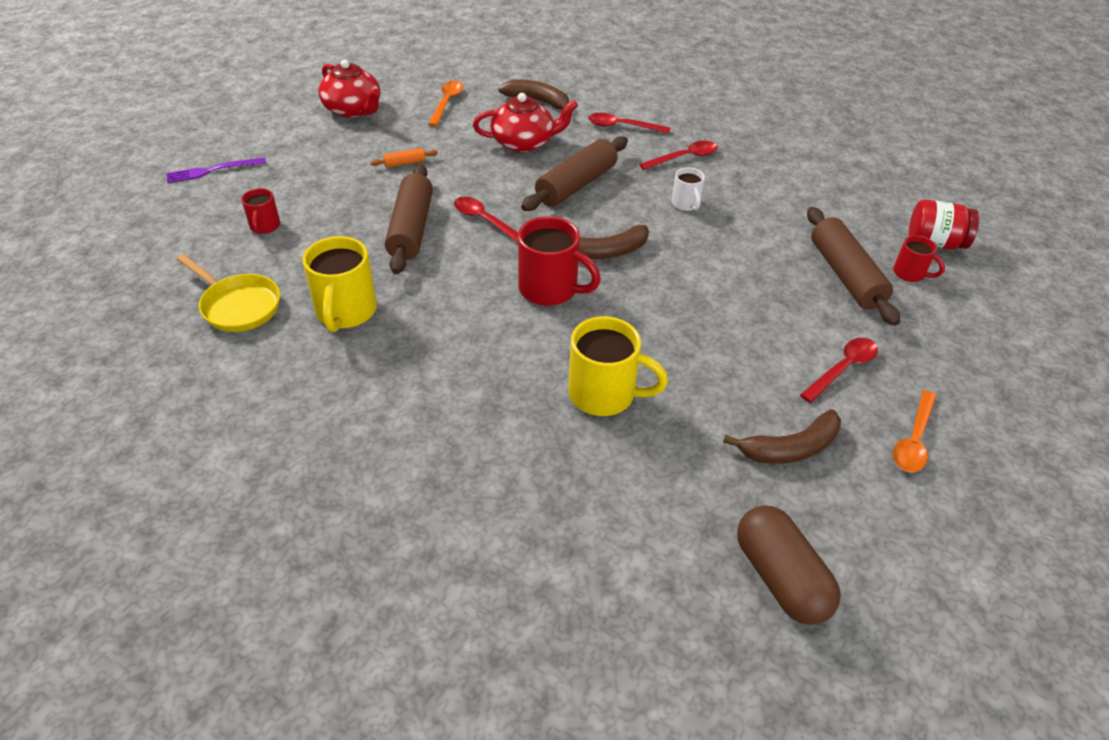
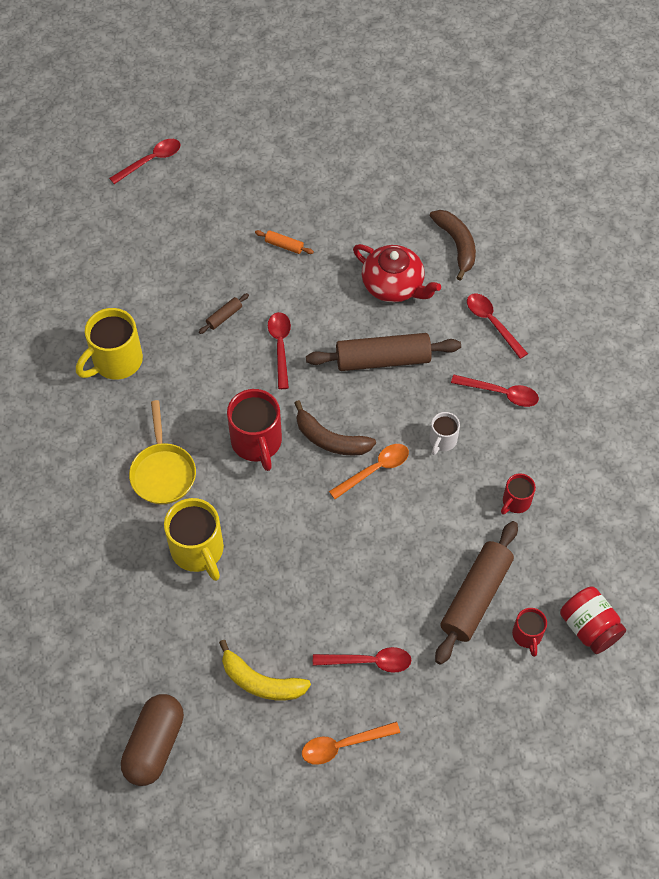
camera: 45 degrees right, 15 degrees up
purple fork [166,157,266,183] -> red spoon [109,139,180,184]
yellow pan [176,254,280,332] -> yellow pan moved to [129,400,196,505]
red mug [241,188,280,234] -> red mug moved to [501,473,536,514]
red teapot [319,60,380,118] -> none
brown rolling pin [385,164,433,274] -> brown rolling pin [199,293,249,334], size x0.43
orange spoon [428,81,463,126] -> orange spoon moved to [329,444,409,499]
brown banana [723,409,841,464] -> yellow banana [219,640,311,700]

